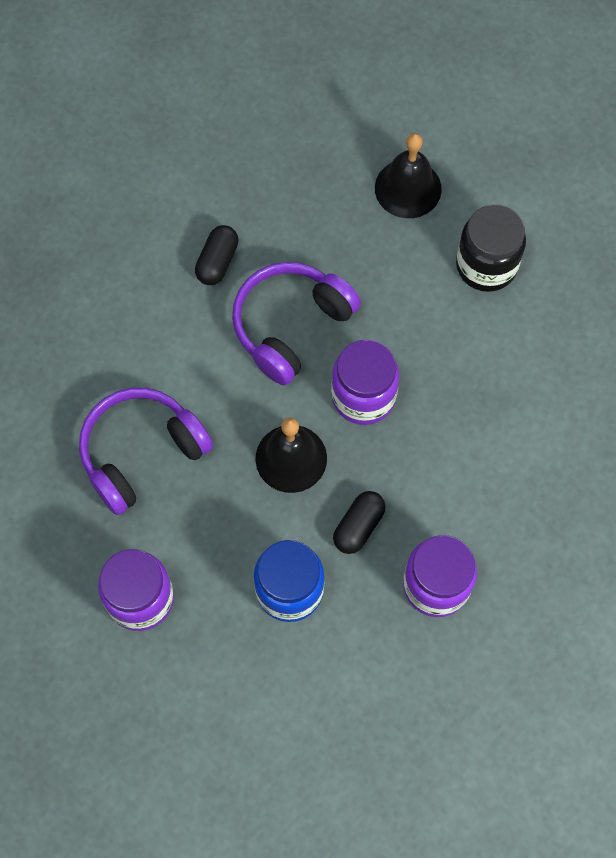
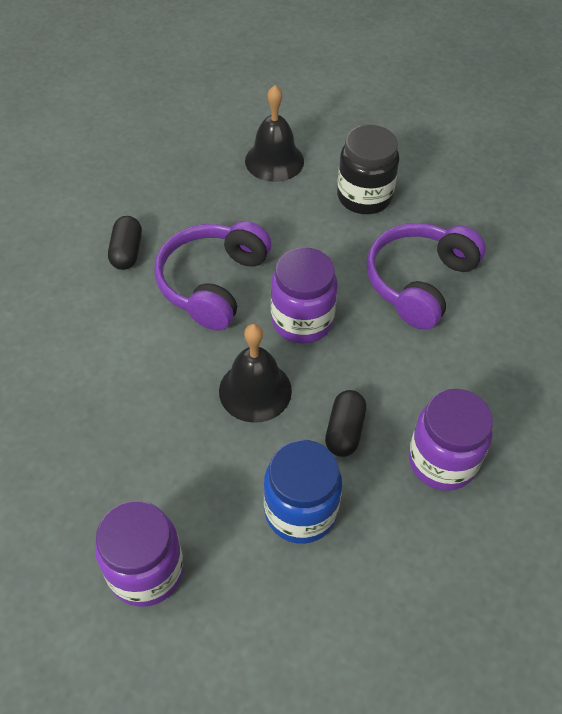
camera: 20 degrees left, 15 degrees down
purple headphones [79,388,213,515] -> purple headphones moved to [366,223,486,330]

